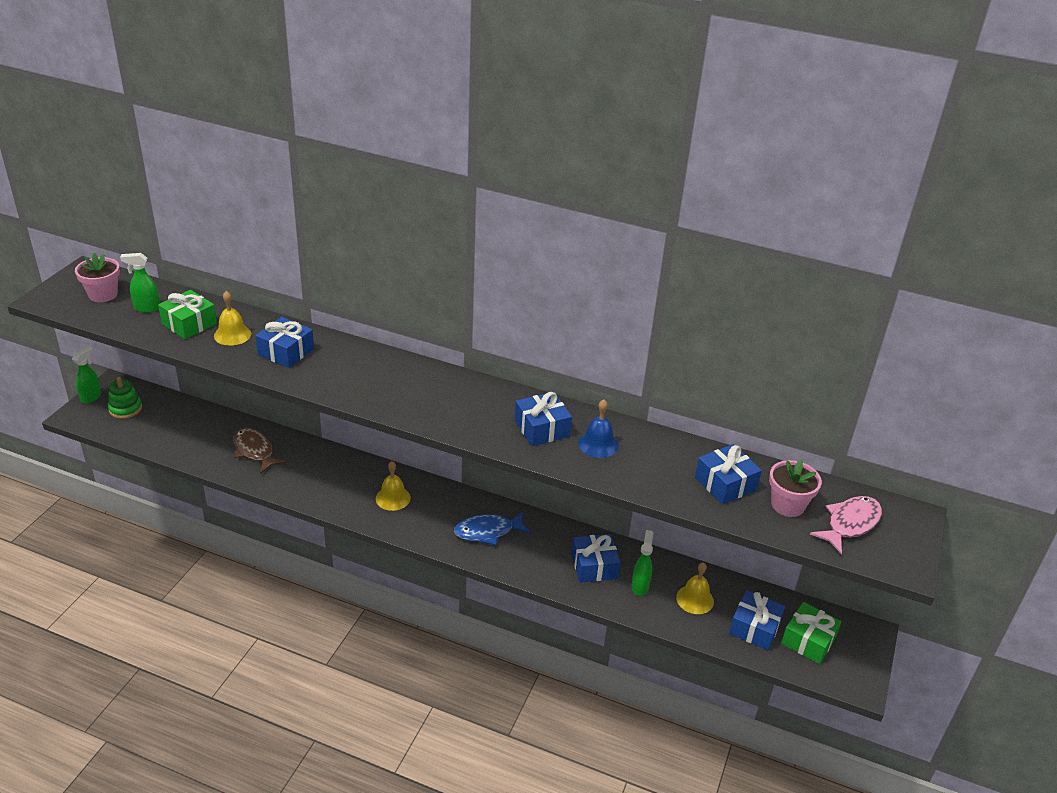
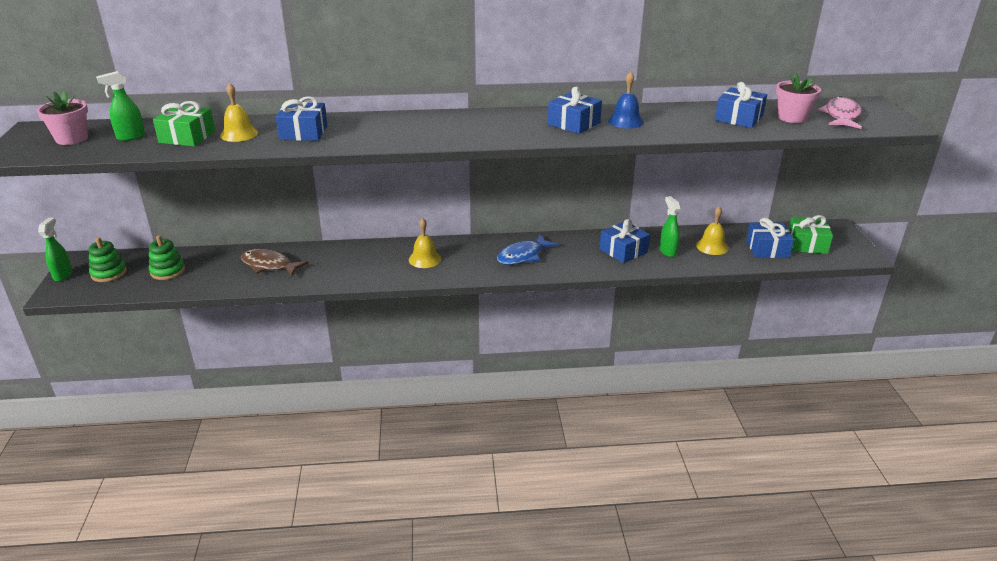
camera: 25 degrees left, 5 degrees down
none -> green stacking toy [149,235,185,280]

